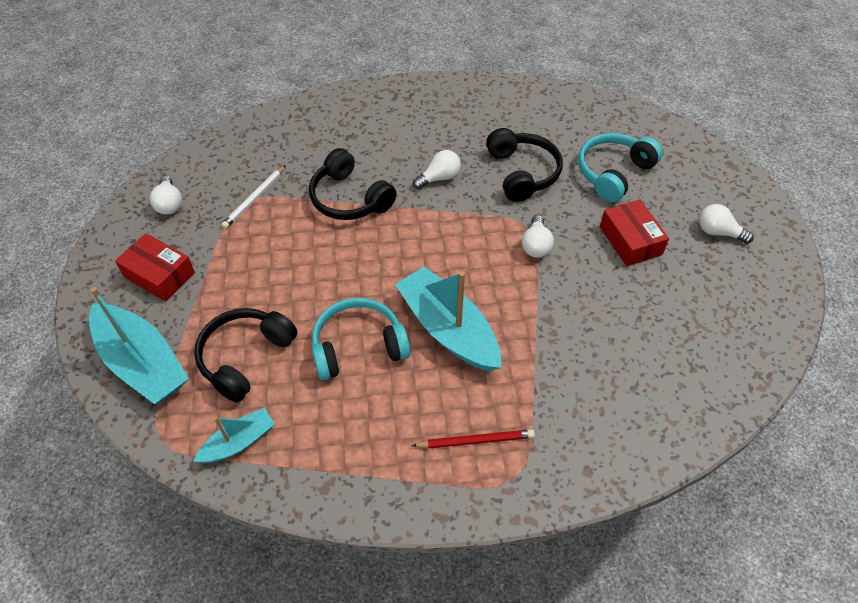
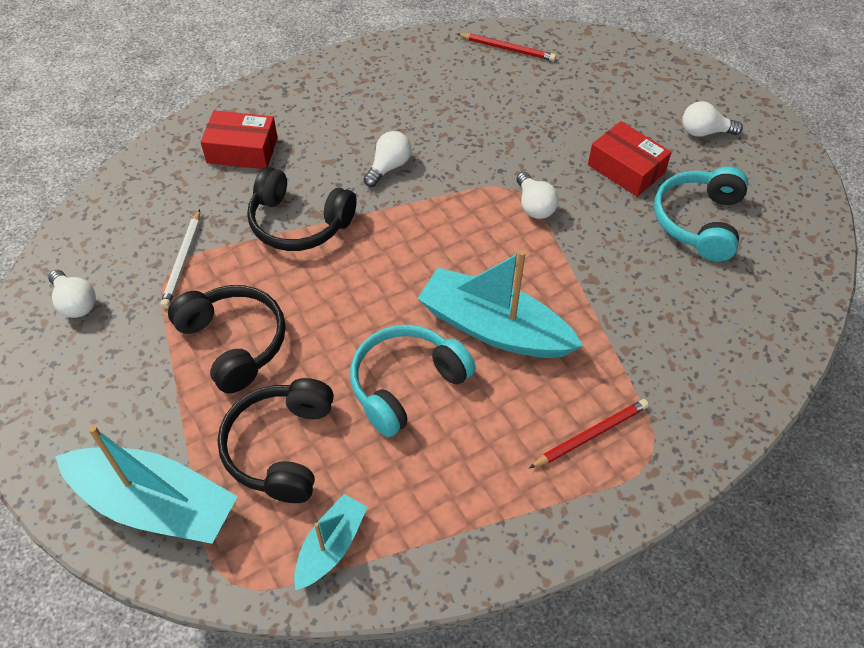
camera: 25 degrees left, 0 degrees up
red box [115,233,195,302] -> red box moved to [201,111,278,169]
black headphones [486,128,563,202] -> black headphones moved to [168,285,286,394]
turquoise headphones [578,133,663,202] -> turquoise headphones moved to [654,166,748,261]
none -> red pencil [458,33,556,61]

